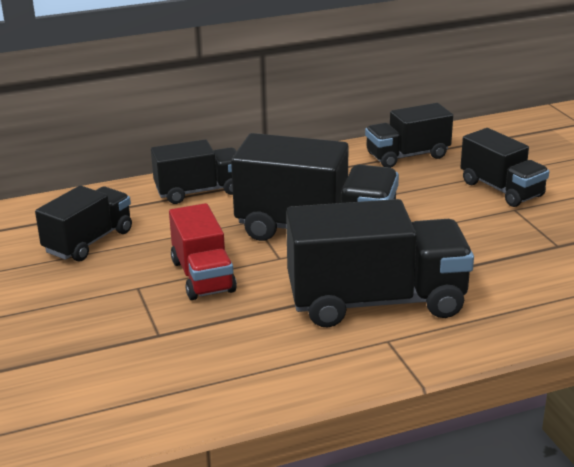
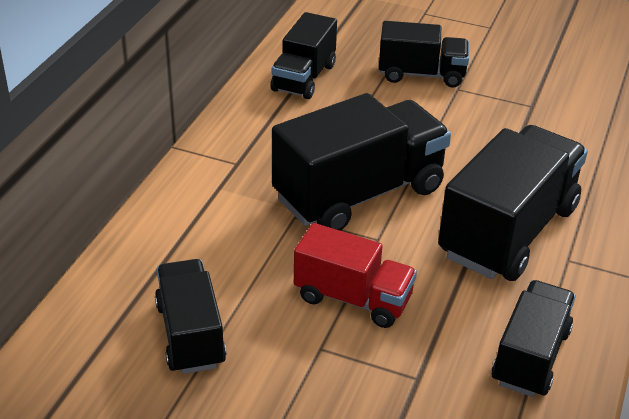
camera: 50 degrees left, 10 degrees up
black truck [151,140,237,204] -> black truck moved to [491,280,576,397]

